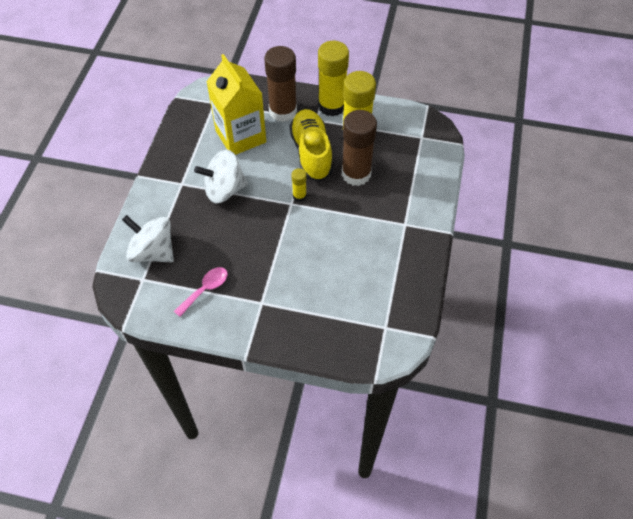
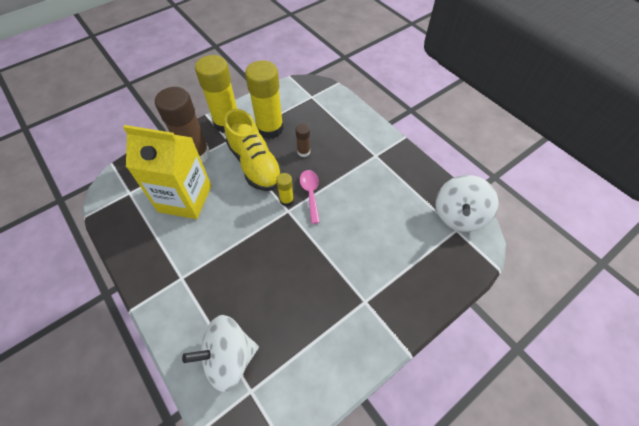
camera: 50 degrees left, 0 degrees up
pink spoon [174,267,228,317] -> pink spoon moved to [300,170,320,224]
white spinning top [194,150,248,203] -> white spinning top moved to [436,175,499,232]
yellow shoe [289,109,333,182] -> yellow shoe turned 150 degrees counterclockwise [224,109,283,191]
brown glue stick [342,110,377,186] -> brown glue stick [295,124,310,157], size x0.46

